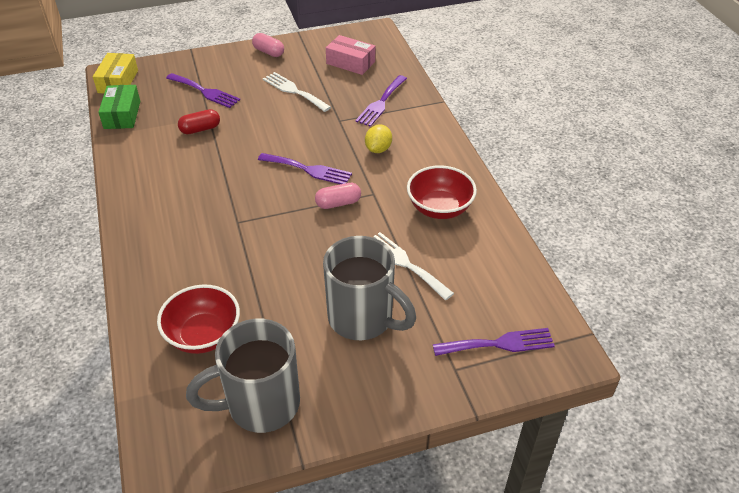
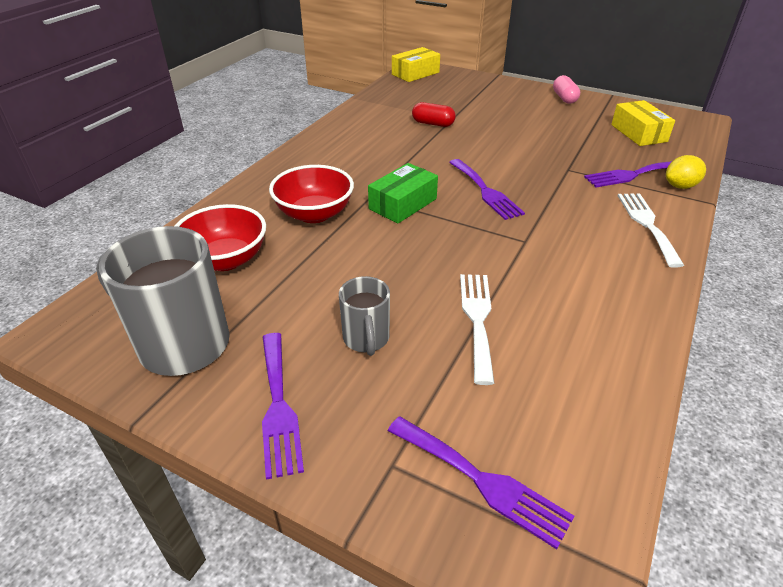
camera: 45 degrees right, 5 degrees down
green box [98,85,140,129] -> green box moved to [368,163,438,223]
purple fork [166,73,240,108] -> purple fork moved to [262,333,304,480]
white fork [263,72,331,112] -> white fork moved to [617,193,684,268]
pink capsule [315,183,361,209] -> none
grey mug [323,236,416,340] -> grey mug [339,276,390,356], size x0.53
pink box [326,35,375,75] -> yellow box [611,100,675,146]
yellow lemon [365,124,392,153] -> yellow lemon moved to [666,155,706,189]
red bowl [407,165,477,219] -> red bowl moved to [269,165,354,223]

